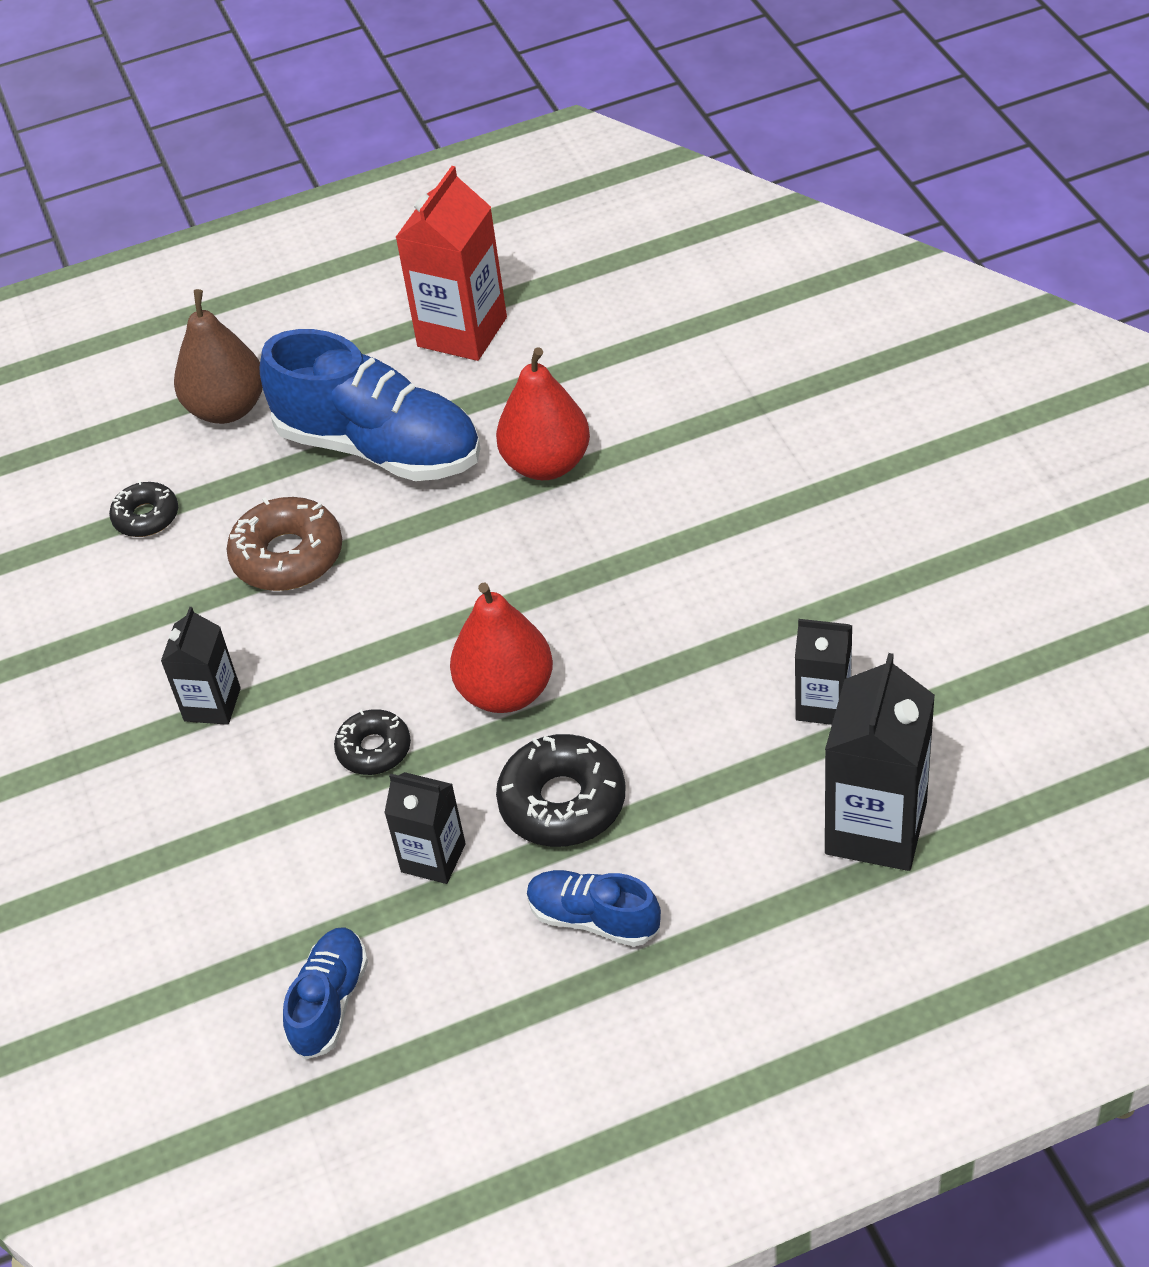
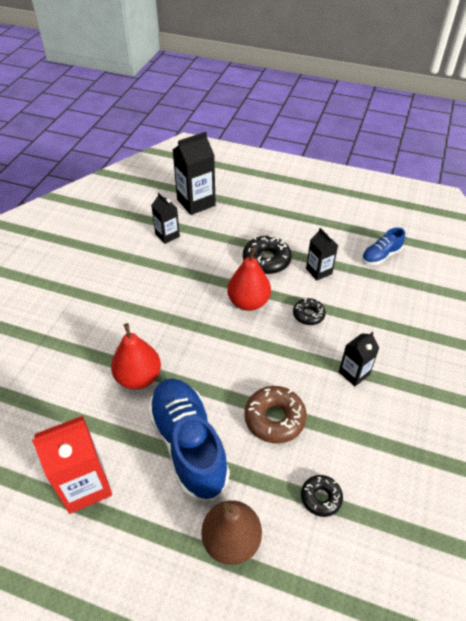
camera: 145 degrees left, 0 degrees up
blue shoe [527,870,661,947] -> none

